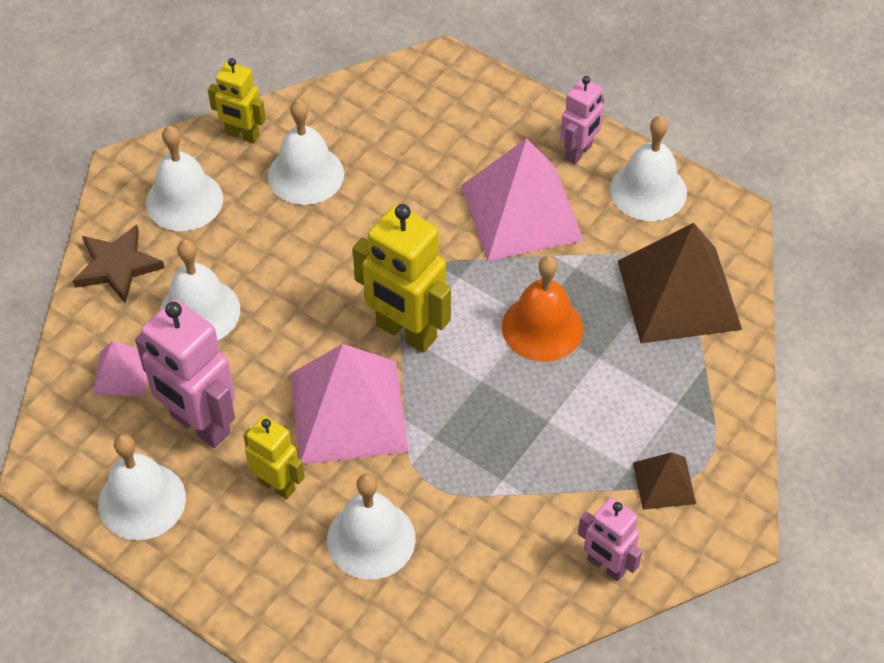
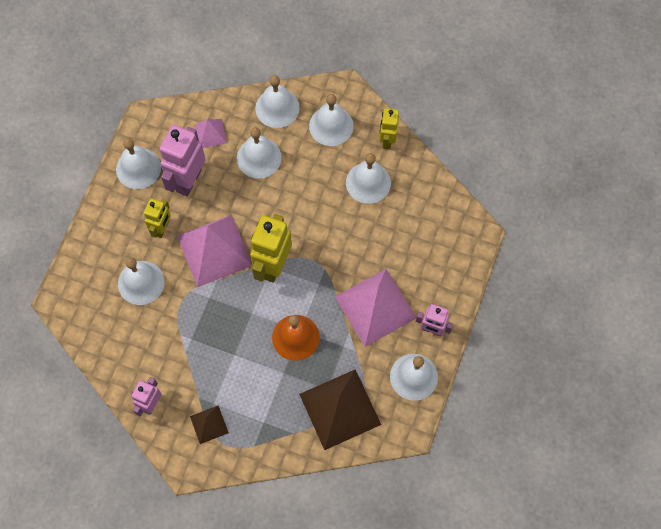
camera: 75 degrees right, 15 degrees up
brown star [73,224,165,303] -> white bell [255,75,300,128]

